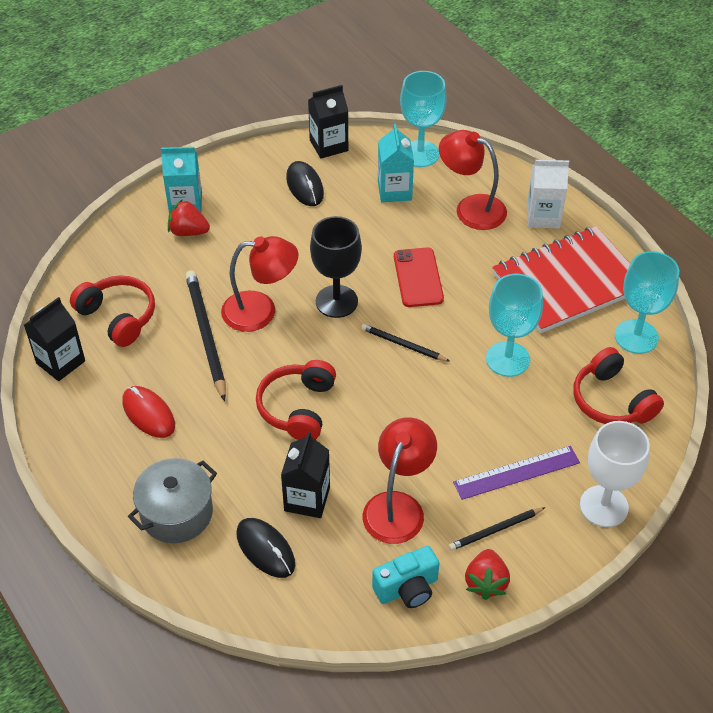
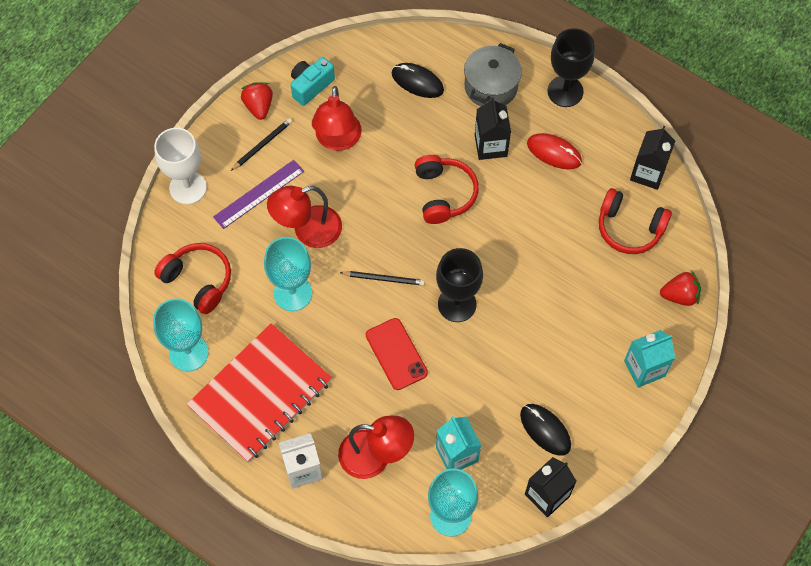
camera: 160 degrees right, 15 degrees up
red strawberry [168,199,210,236] -> red strawberry moved to [660,270,701,306]
black pencil [185,270,226,401] -> none
red lamp [221,236,299,332] -> red lamp moved to [267,186,342,248]
black carton [281,431,330,518] -> black carton moved to [475,97,511,160]
none -> black goblet [547,28,595,107]

